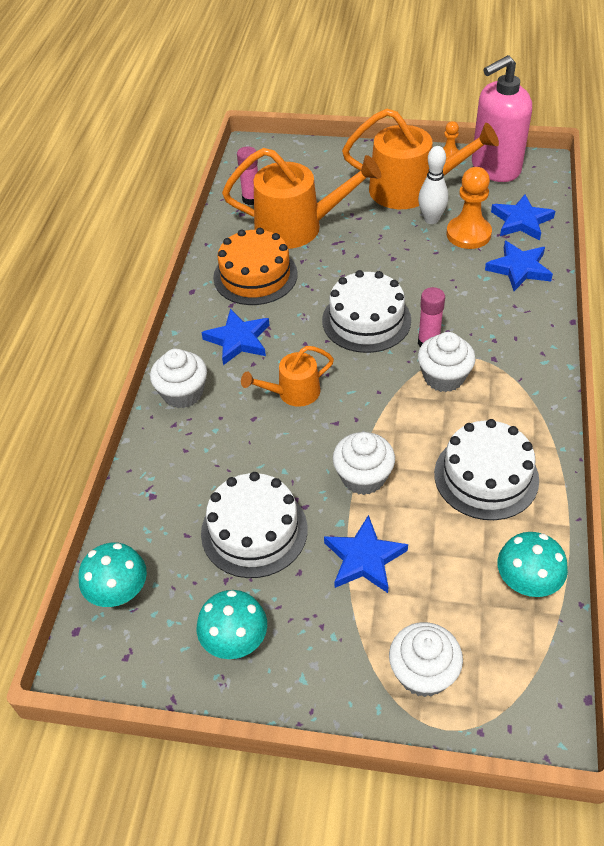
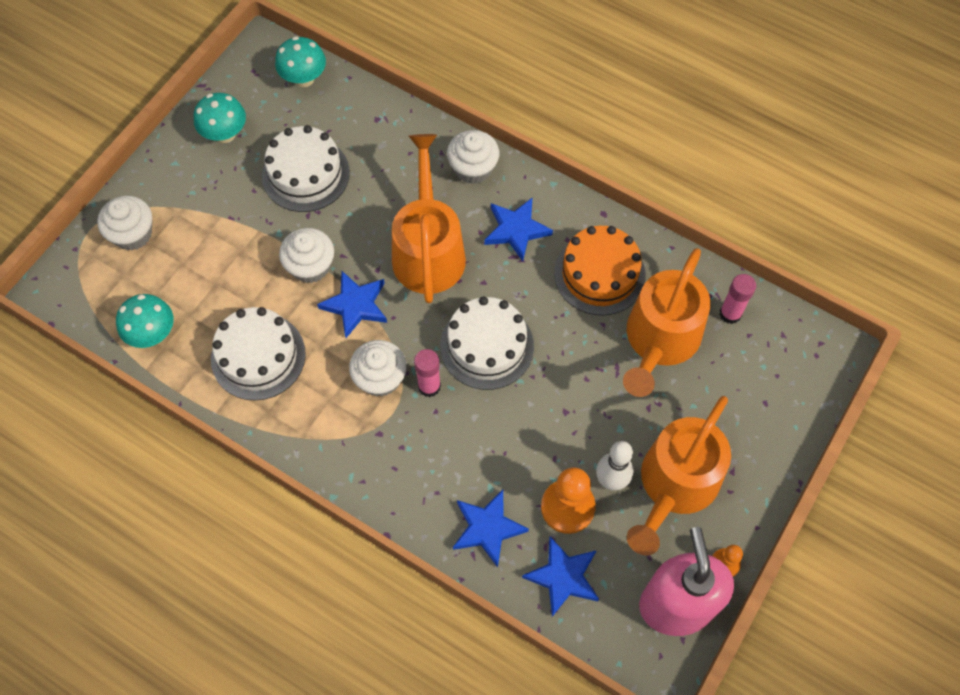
camera: 110 degrees right, 15 degrees up
orange watering can [241,346,334,407] -> orange watering can [392,134,466,303], size x1.85
blue star [324,515,408,593] -> blue star moved to [317,271,387,338]

